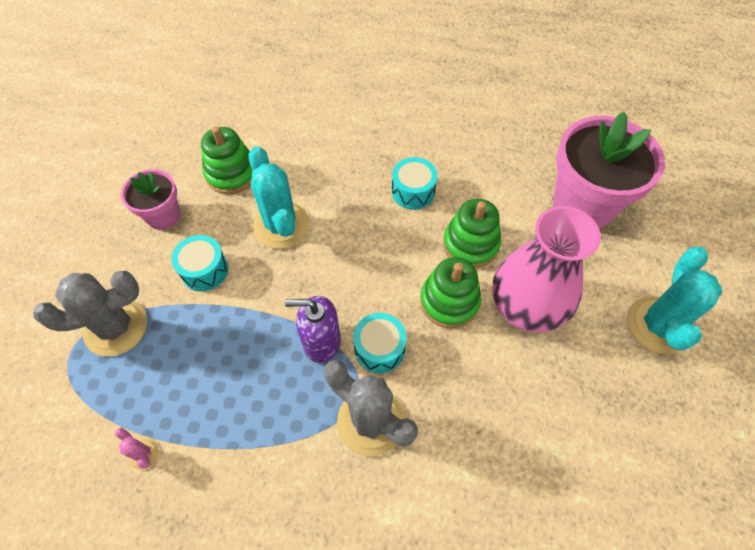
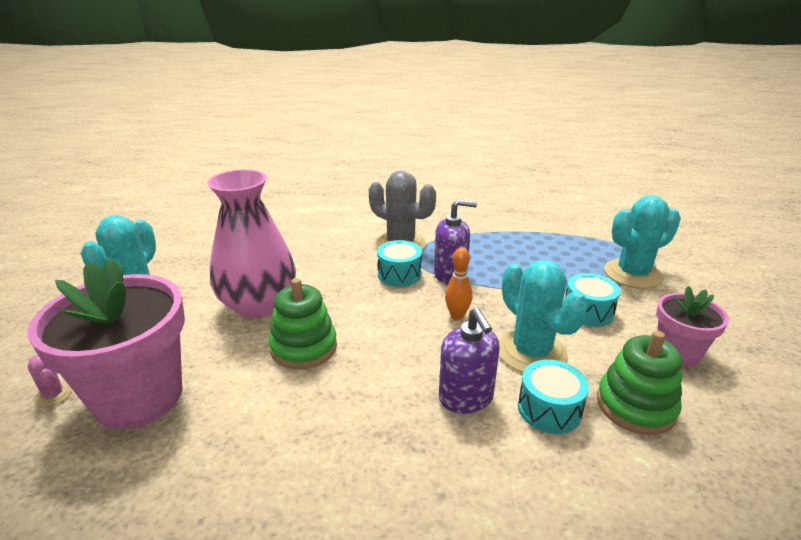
camera: 175 degrees right, 30 degrees down
grey cactus [33,271,147,356] -> turquoise cactus [604,195,681,289]
pink cactus [115,428,159,470] -> pink cactus moved to [28,355,72,407]
turquoise drum [392,157,438,210] -> turquoise drum moved to [518,359,589,434]
green stacking toy [420,257,481,328] -> none
none -> purple soap dispenser [439,308,500,414]
none -> orange bowling pin [445,247,473,320]

